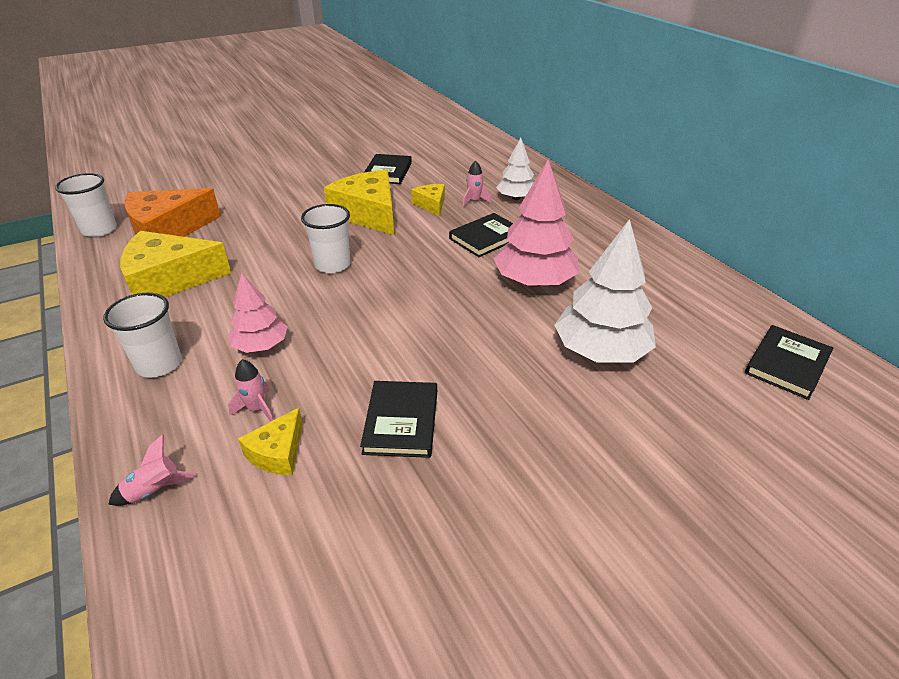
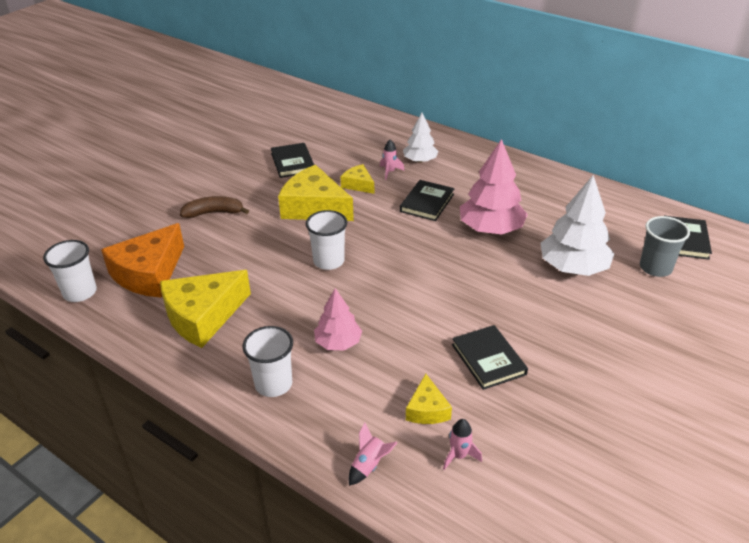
camera: 25 degrees left, 0 degrees up
pink rocket [228,359,273,421] -> pink rocket moved to [443,419,482,470]
none -> brown banana [180,196,249,218]
none -> grey cup [640,216,690,277]

